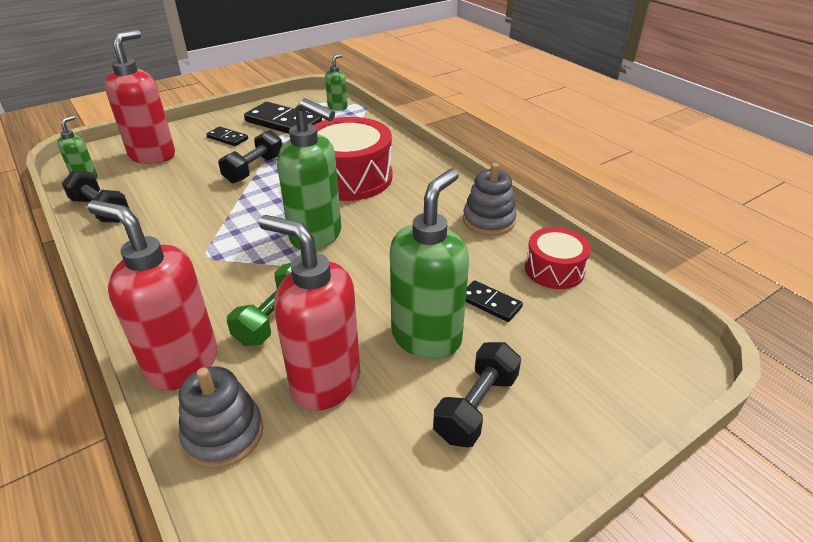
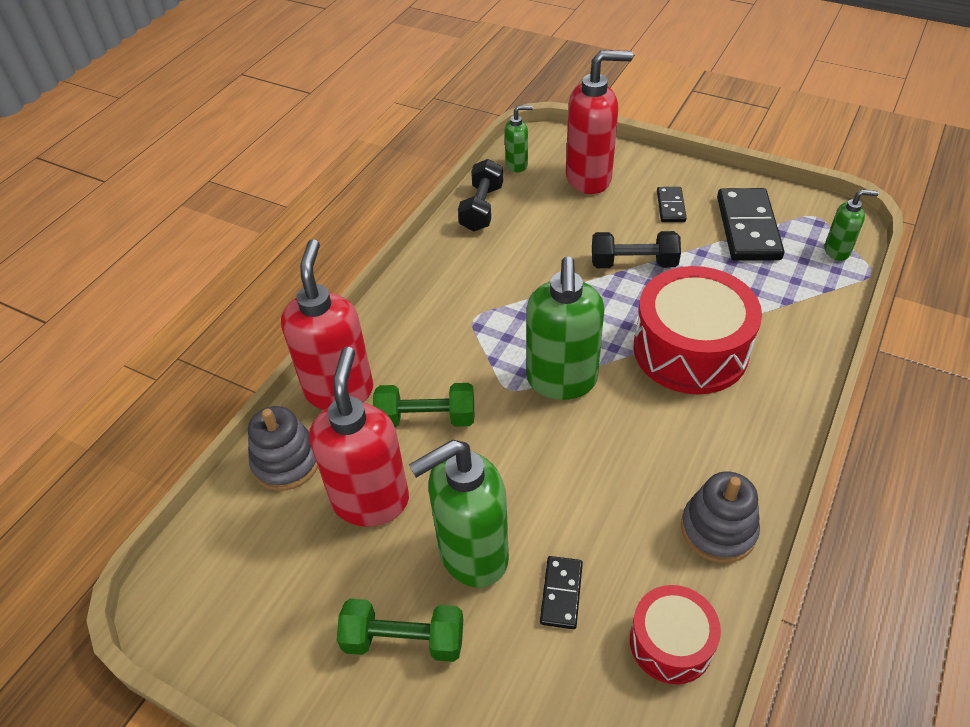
camera: 65 degrees right, 10 degrees up
green soap dispenser [390,169,469,359] -> green soap dispenser turned 150 degrees clockwise [409,440,509,588]
black dumbbell [433,342,521,448] -> green dumbbell [337,599,463,662]

